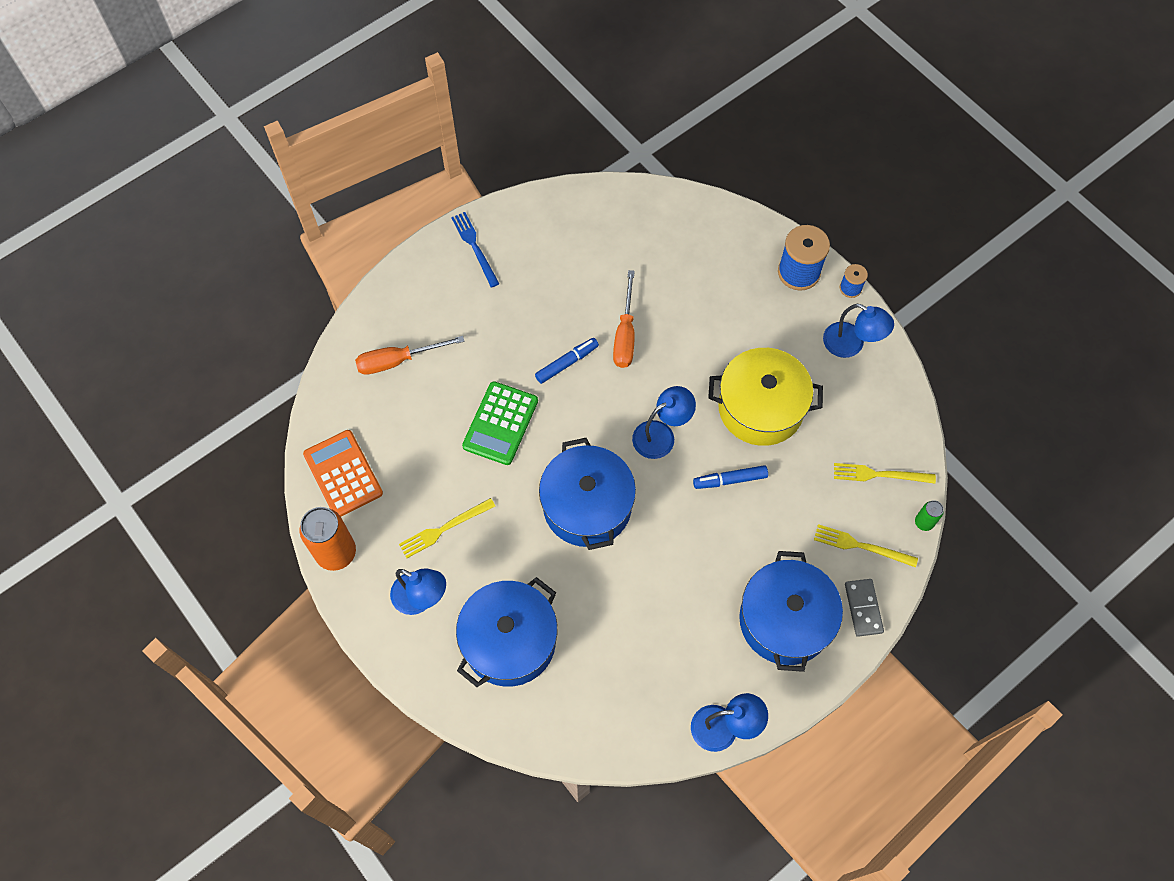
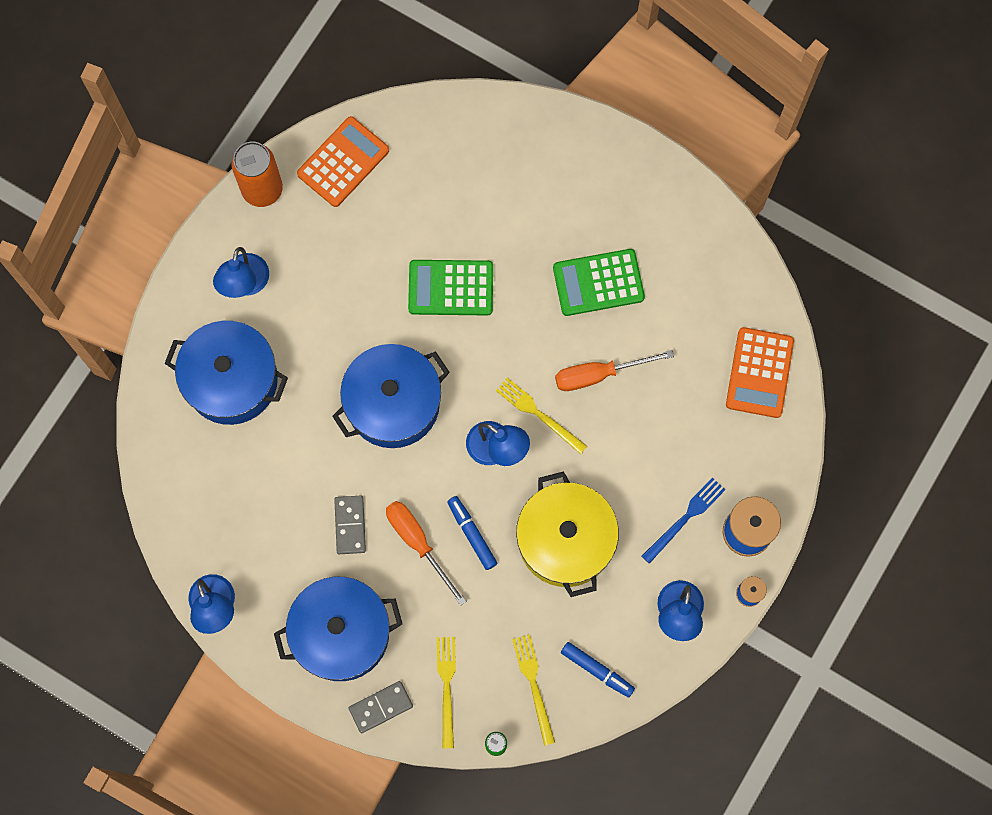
camera: 70 degrees right, 10 degrees up
orange screwdriver [355,336,465,375] -> orange screwdriver moved to [386,501,466,606]
yellow fork [399,498,495,558] -> yellow fork moved to [496,378,587,454]
blue fork [451,212,499,288] -> blue fork moved to [642,477,725,564]
blue marker [535,338,599,384] -> blue marker moved to [561,642,635,697]
none -> grey domino [334,496,366,554]
none -> green calculator [553,249,645,316]
none -> orange calculator [726,327,794,418]

